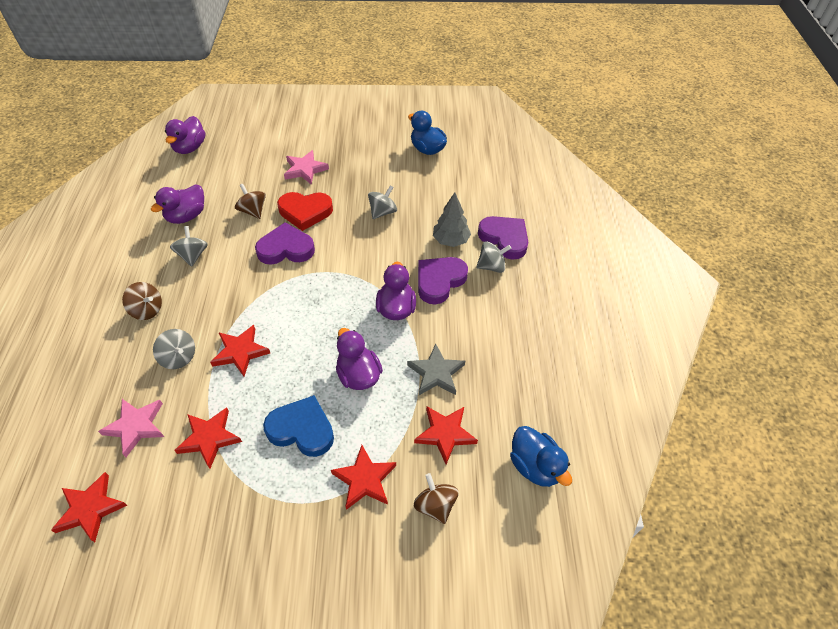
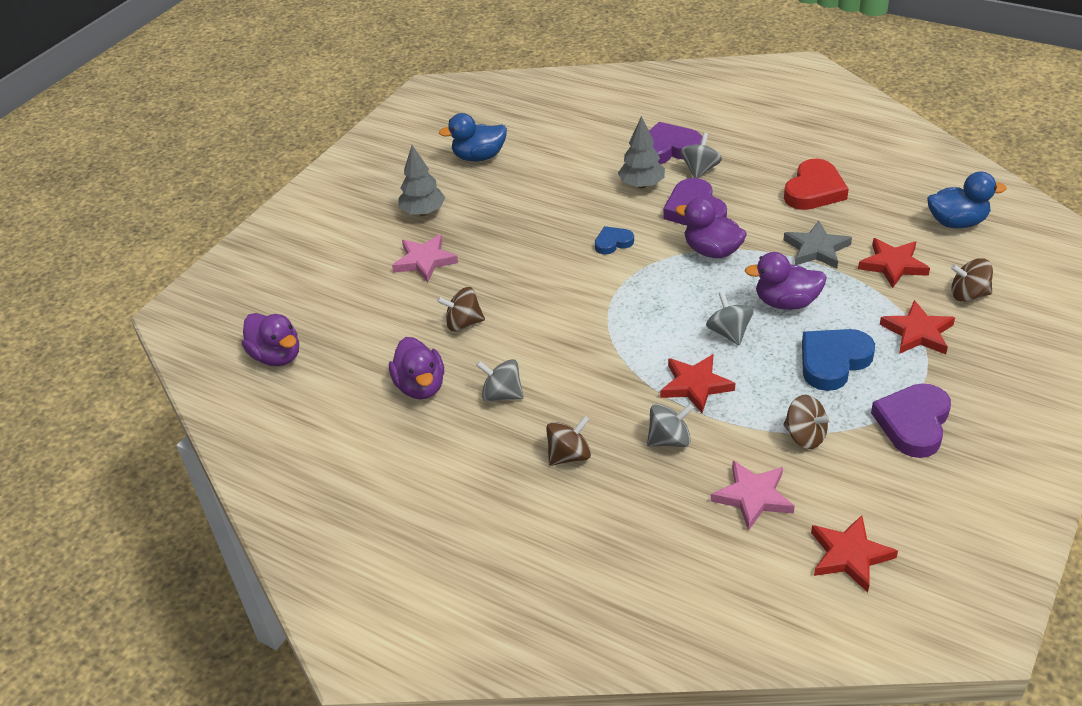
camera: 55 degrees left, 10 degrees down
red star [174,407,242,469] -> brown spinning top [783,395,833,449]
purple heart [255,223,315,265] -> purple heart moved to [871,383,951,458]
red heart [277,192,333,231] -> red heart moved to [784,159,849,210]
grey spinning top [368,185,397,219] -> grey spinning top moved to [706,291,754,345]
none -> grey tree [398,145,445,216]
none -> blue heart [595,226,634,255]

